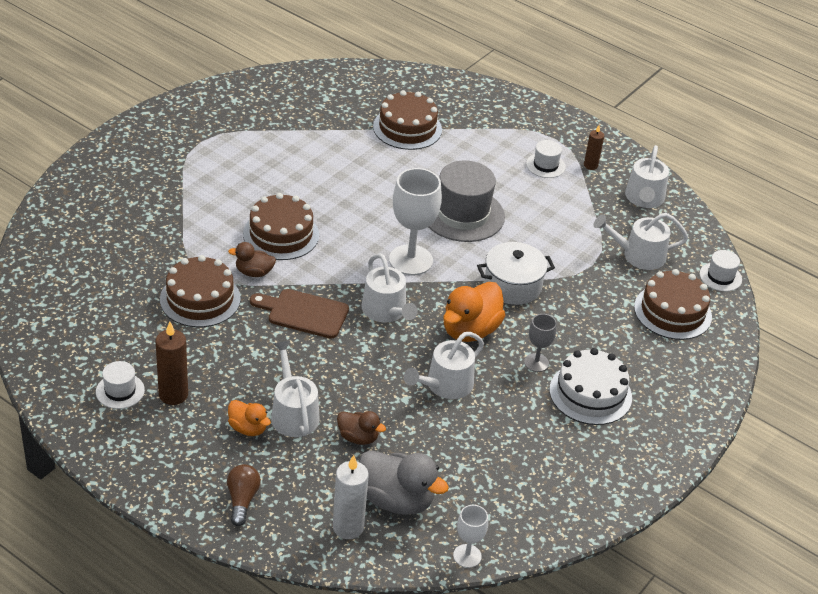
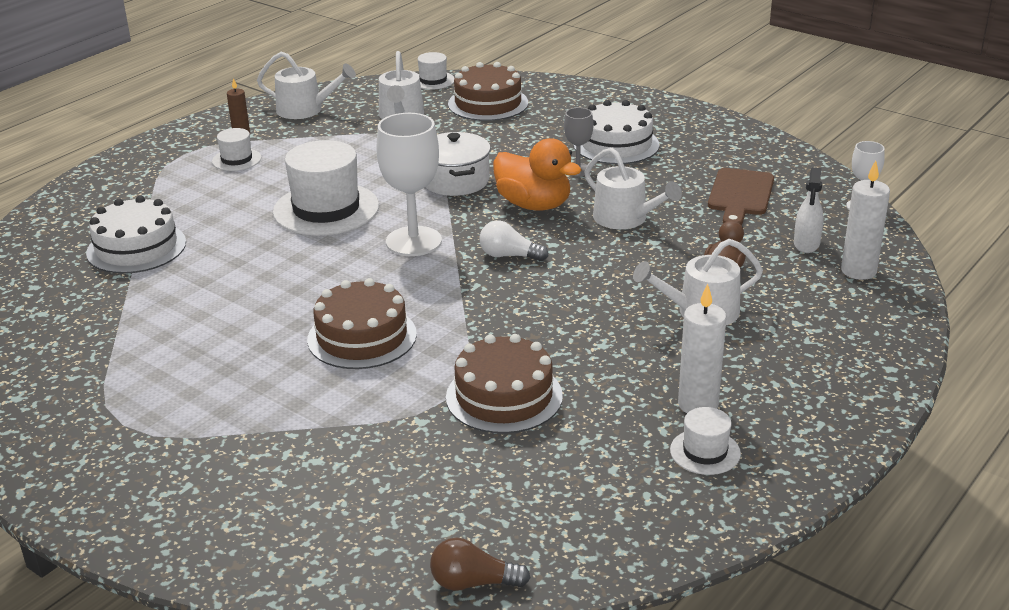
camera: 85 degrees left, 10 degrees down
brown candle [156,322,188,405] -> white candle [678,284,727,413]
brown light bulb [227,464,261,526] -> brown light bulb moved to [430,538,531,591]
brown duck [228,242,276,277] -> none
orange duck [228,400,271,436] -> none
brown cutting board [250,289,349,339] -> brown cutting board moved to [708,168,774,225]
grey duck [359,450,449,515] -> white spray bottle [794,167,824,253]
white watering can [361,254,418,322] -> white light bulb [479,220,549,261]
brown cake [373,90,442,150] -> white cake [86,196,186,274]
grey hat [429,160,505,242] -> white hat [273,140,379,236]

